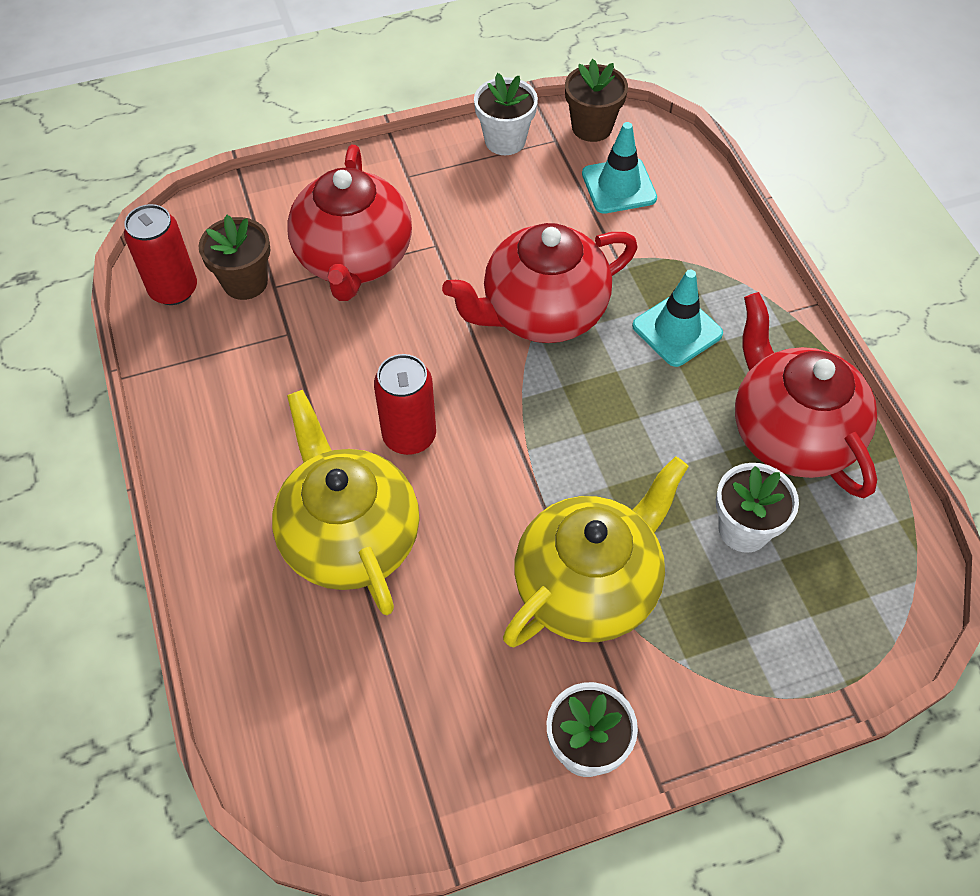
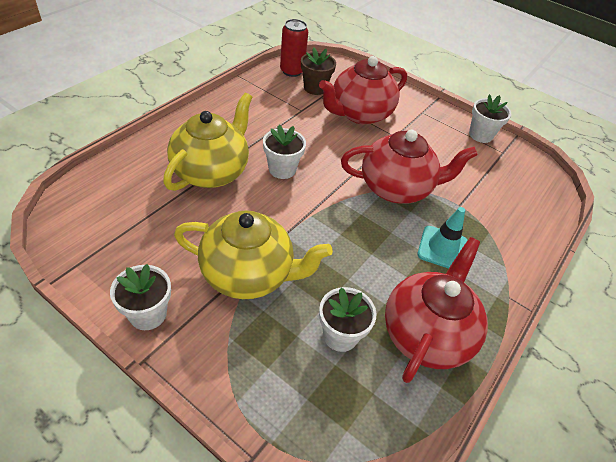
camera: 50 degrees right, 10 degrees down
red can [374,354,436,455] -> white flower pot [263,125,306,179]
red teapot [442,223,638,343] -> red teapot turned 150 degrees clockwise [341,130,478,204]
brown flower pot [565,59,628,142] -> none
turquoise traffic cone [582,122,657,214] -> none

